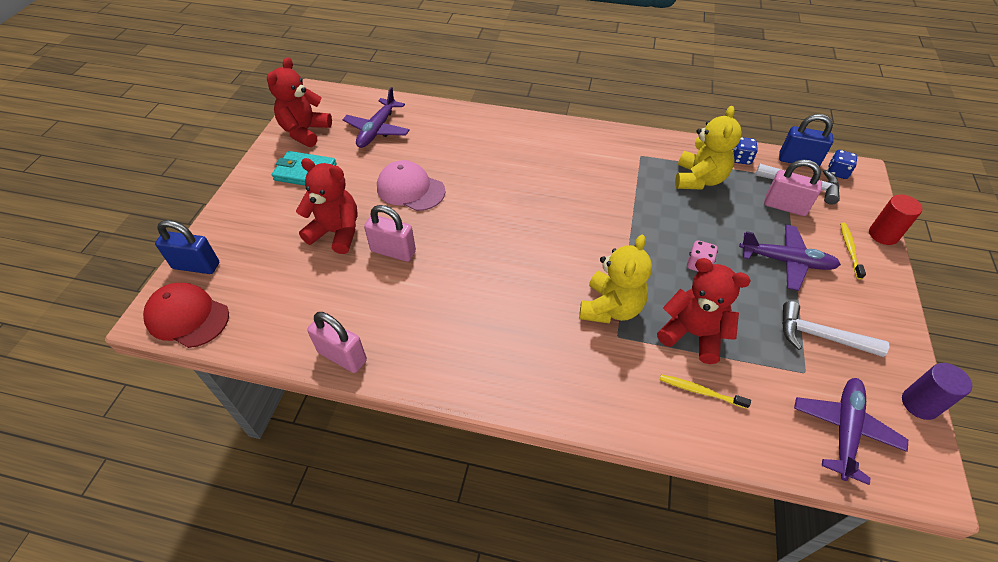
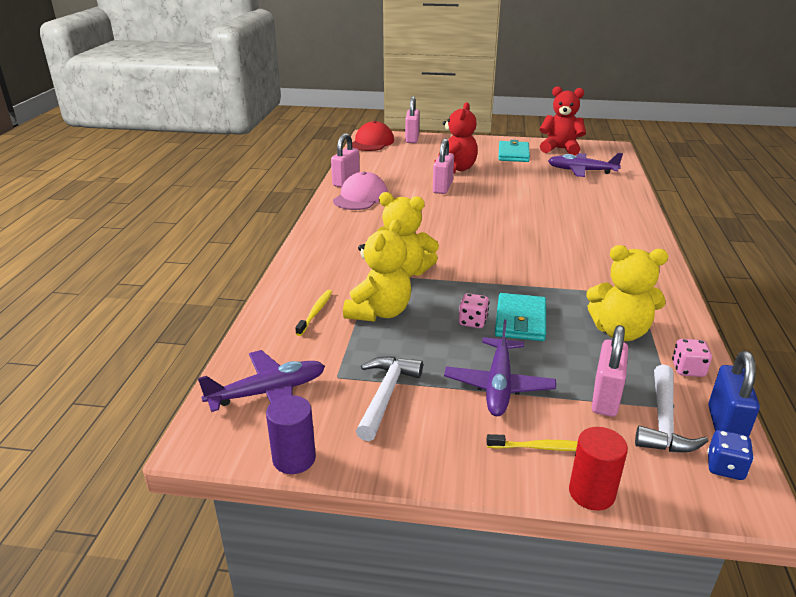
camera: 85 degrees right, 20 degrees down
blue padlock [155,220,219,274] -> pink padlock [405,96,420,143]
pink cap [377,160,445,211] -> pink cap moved to [333,172,388,210]
red teddy bear [657,258,751,364] -> yellow teddy bear [343,220,411,322]
blue dice [732,137,758,165] -> pink dice [672,339,712,377]
purple plane [794,378,908,485] -> purple plane turned 45 degrees counterclockwise [198,350,325,412]
none -> turquoise wallet [495,293,546,341]

